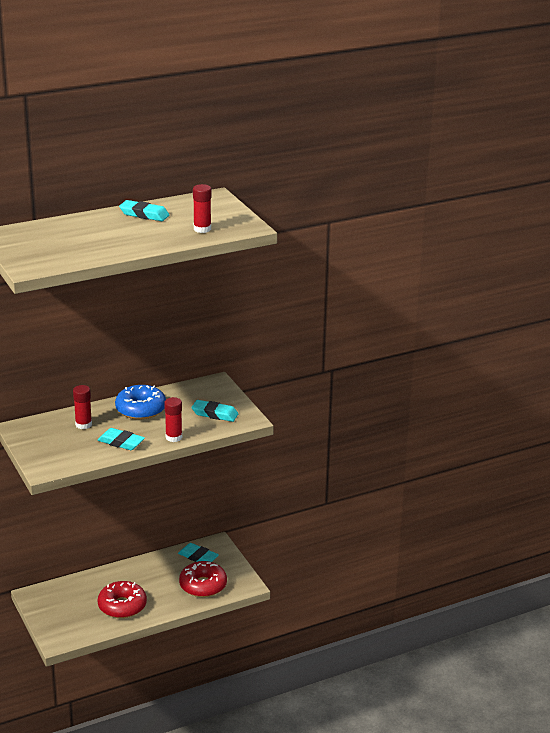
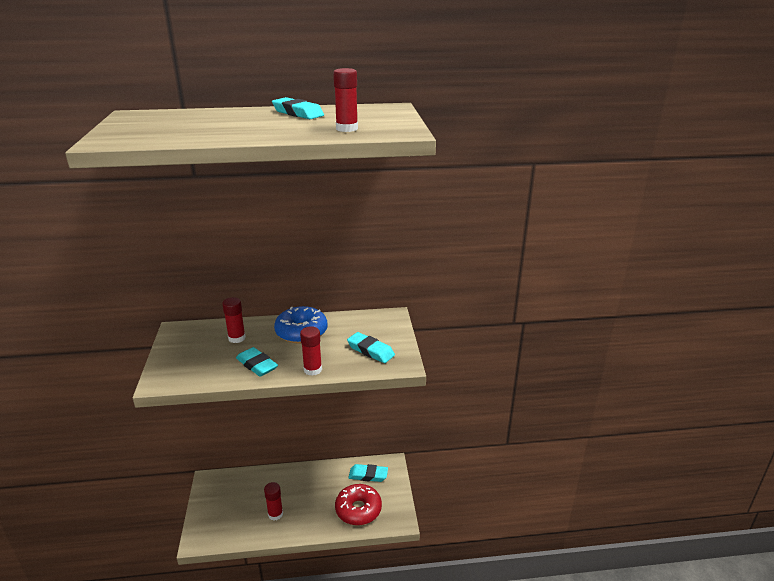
camera: 20 degrees right, 0 degrees up
red donut [97,581,147,618] -> red glue stick [264,482,283,520]
turquoise eraser [178,543,219,562] -> turquoise eraser turned 45 degrees counterclockwise [348,464,388,482]

